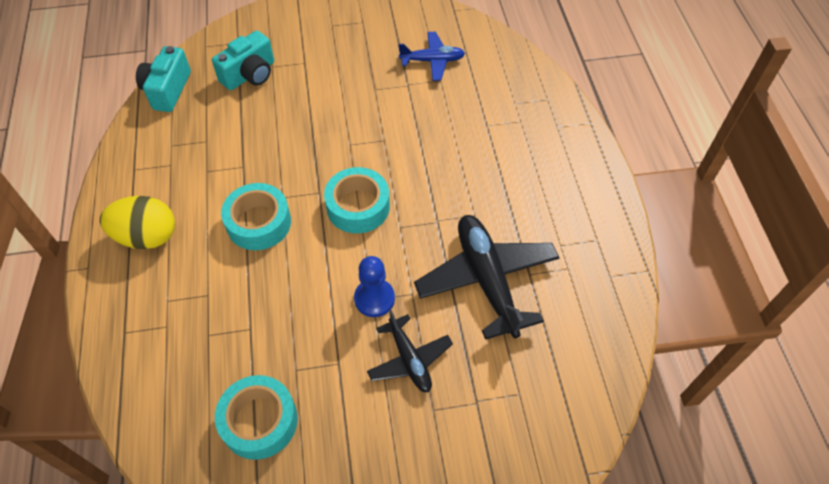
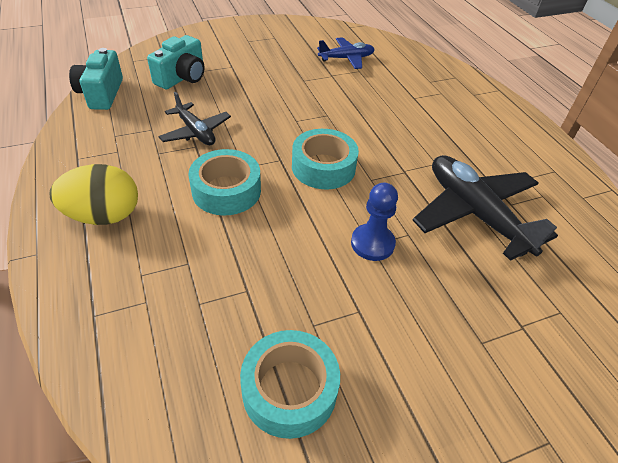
camera: 15 degrees left, 10 degrees down
black plane [367,310,453,392] -> black plane moved to [158,92,231,145]

